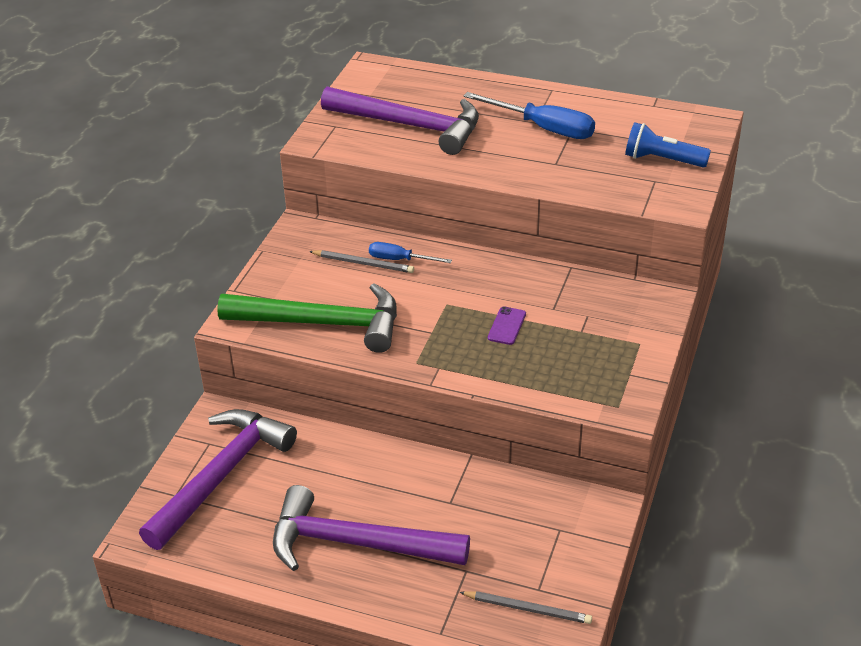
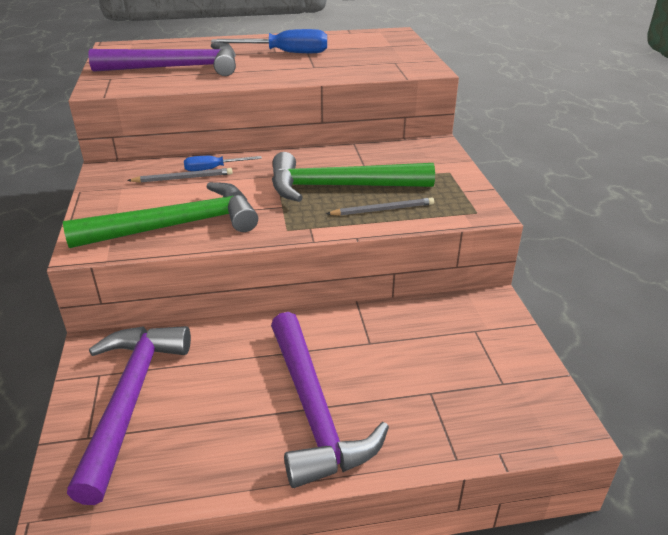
camera: 30 degrees left, 5 degrees down
purple hammer [273,485,470,571] -> purple hammer turned 90 degrees counterclockwise [271,312,389,488]
grey pencil [460,591,592,624] -> grey pencil moved to [326,197,434,216]
purple phone [488,306,526,345] -> green hammer [272,152,435,202]
blue flashlight [625,122,711,168] -> none

